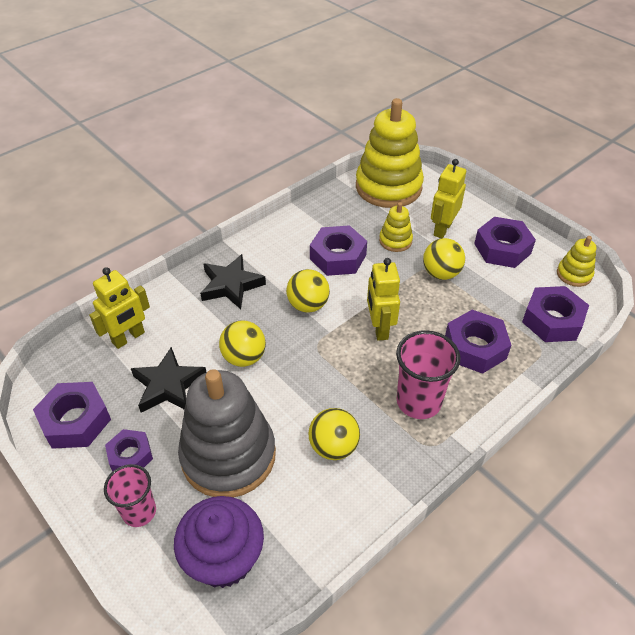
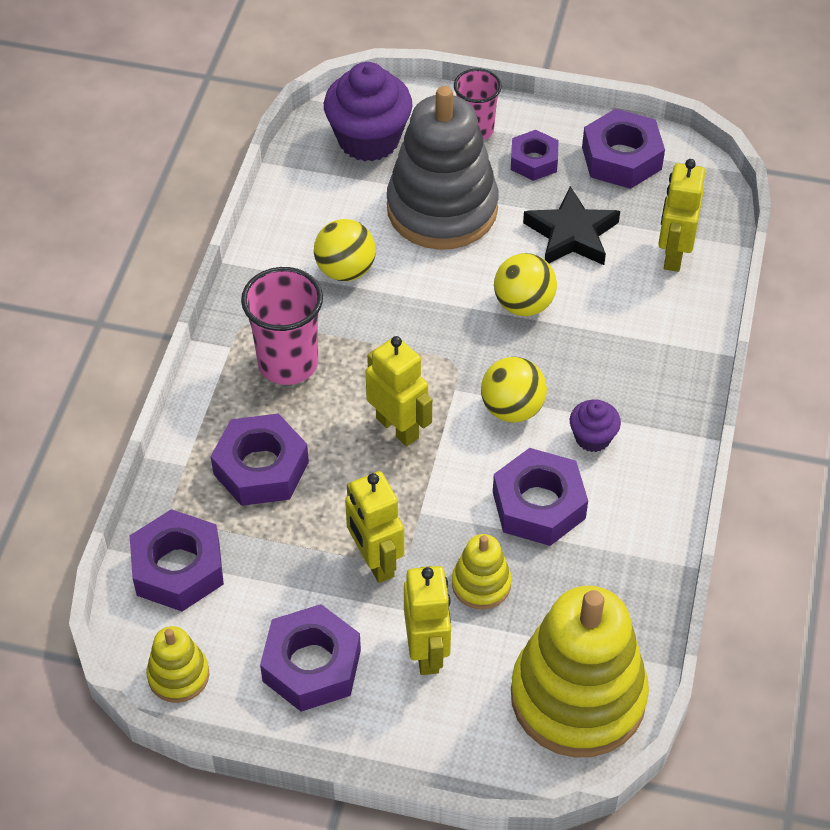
camera: 145 degrees right, 5 degrees up
black star [200,254,266,309] -> none
yellow ball [423,238,465,280] -> yellow robot [345,471,404,583]
none -> purple cupcake [570,400,621,452]

